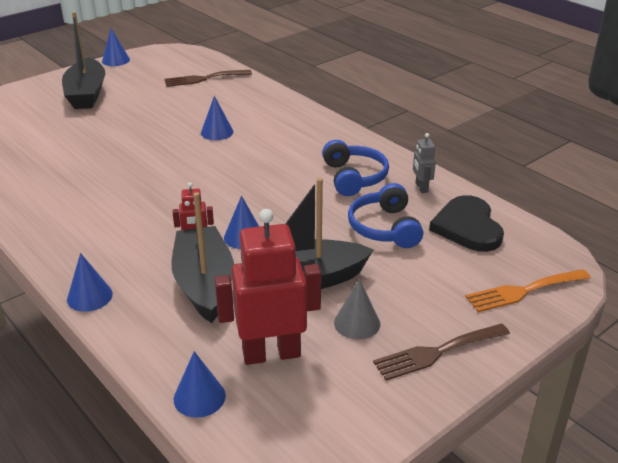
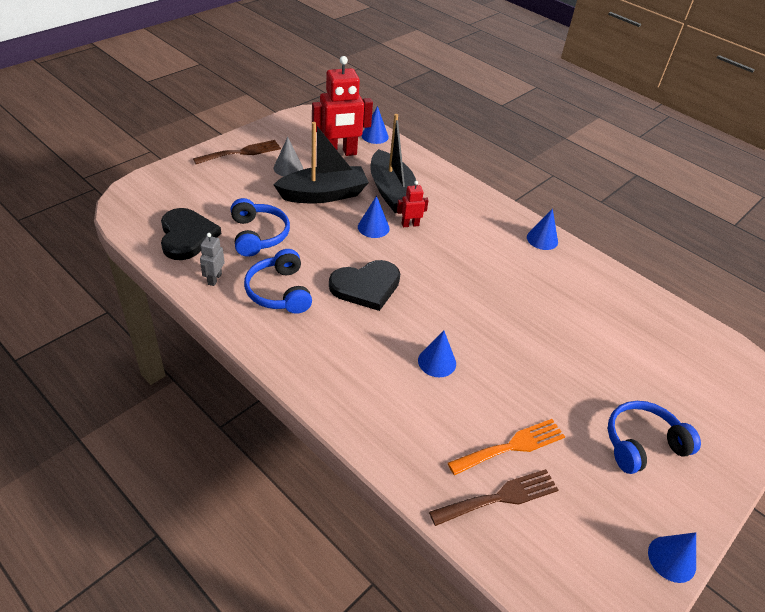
camera: 170 degrees right, 10 degrees up
black boat [62,12,105,109] -> blue headphones [608,401,701,474]
blue cone [67,253,113,312] -> blue cone moved to [527,208,558,250]
grey robot [413,133,436,193] -> grey robot turned 150 degrees counterclockwise [200,233,225,286]
orange fork [465,269,590,312] -> orange fork moved to [448,419,565,475]
none -> black heart [329,260,400,311]

